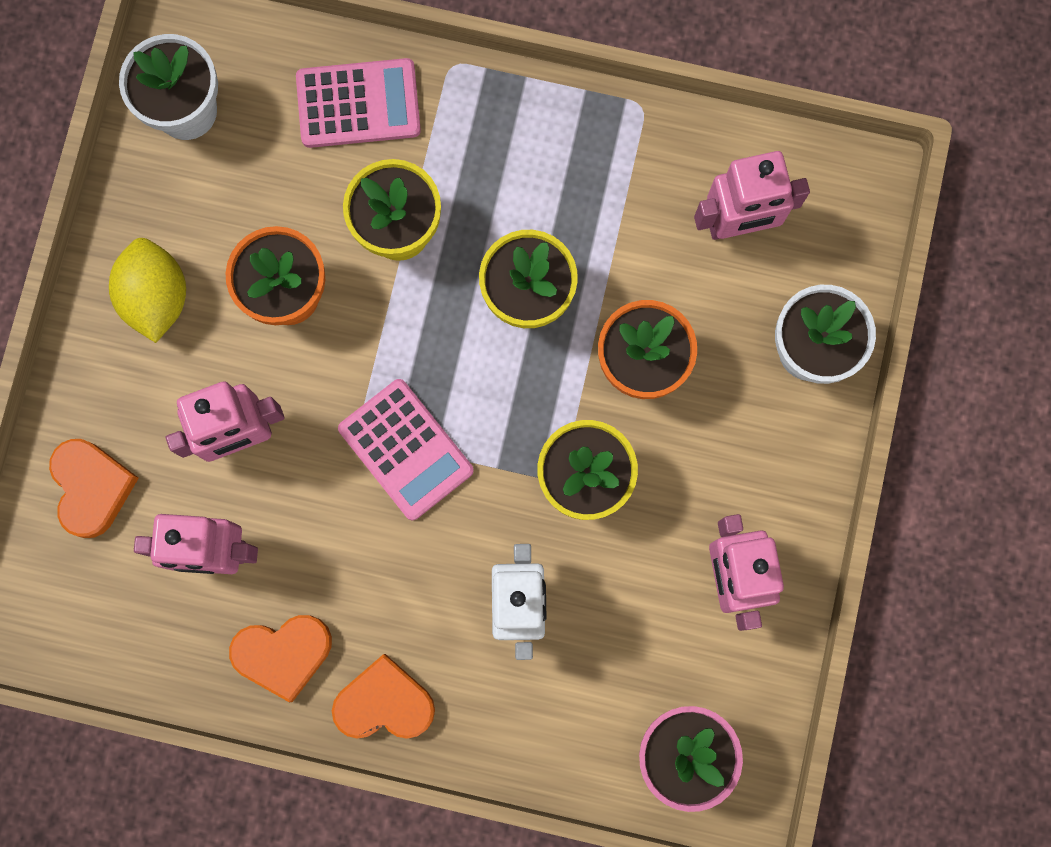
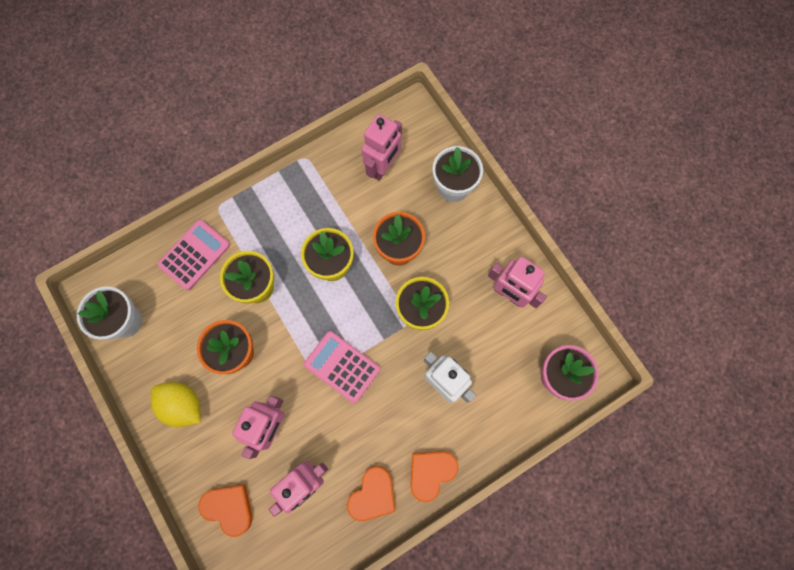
camera: 45 degrees left, 5 degrees down
pink calculator [338,379,474,520] -> pink calculator turned 150 degrees counterclockwise [304,331,380,403]

